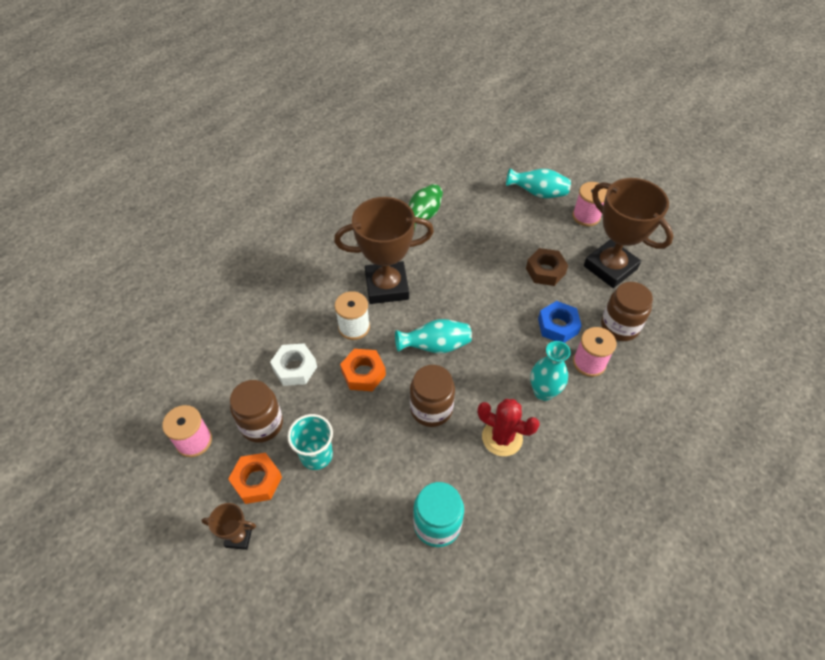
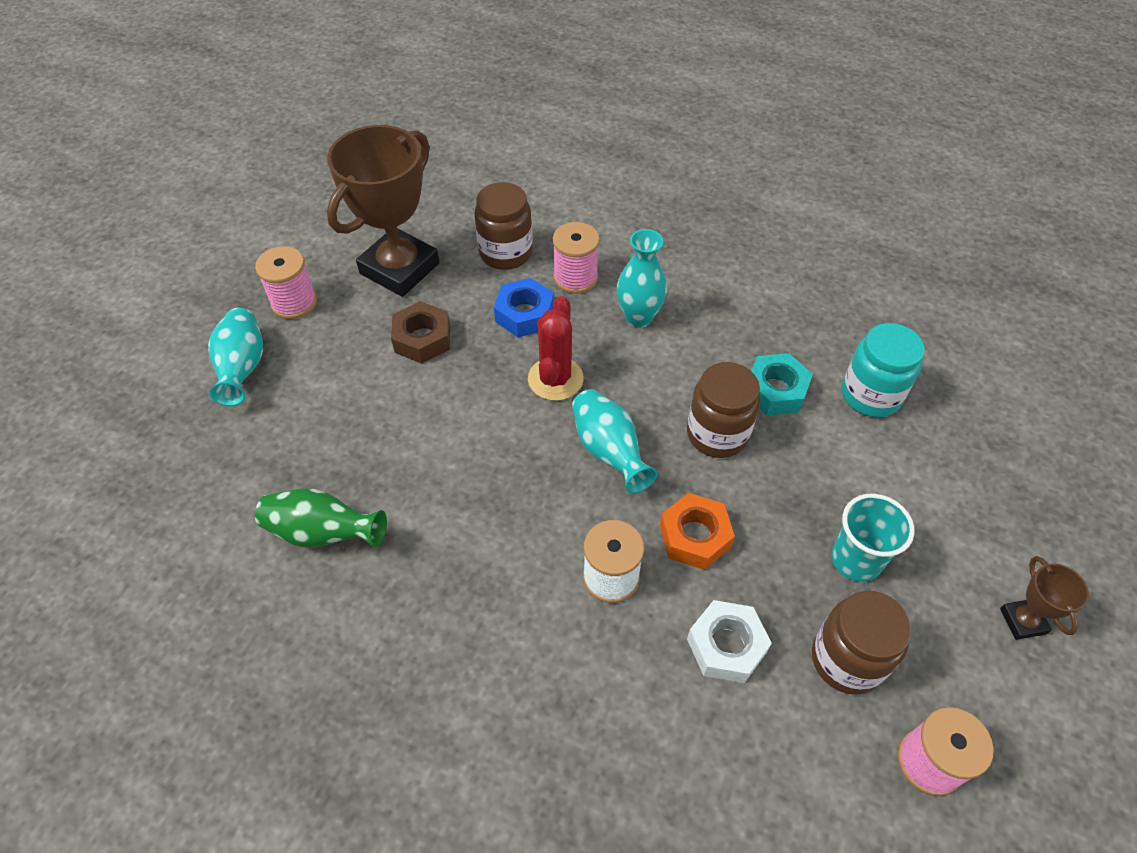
camera: 105 degrees left, 0 degrees up
orange nut [228,453,282,504] -> none
brown trophy [334,197,434,304] -> none
red cactus [478,399,540,456] -> red cactus moved to [528,296,584,401]
none -> turquoise nut [751,353,813,415]

